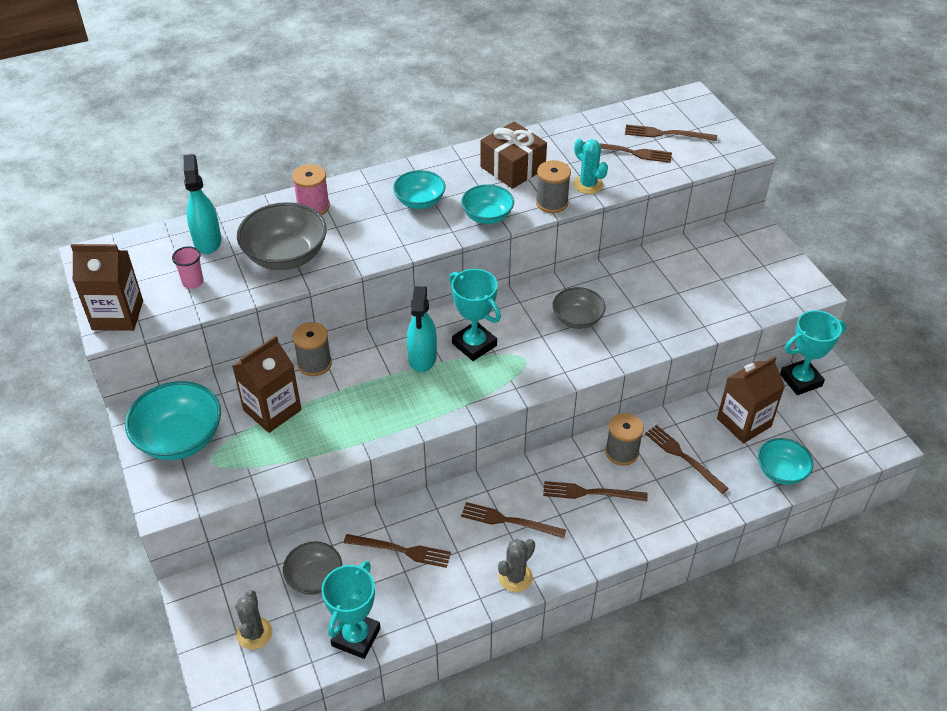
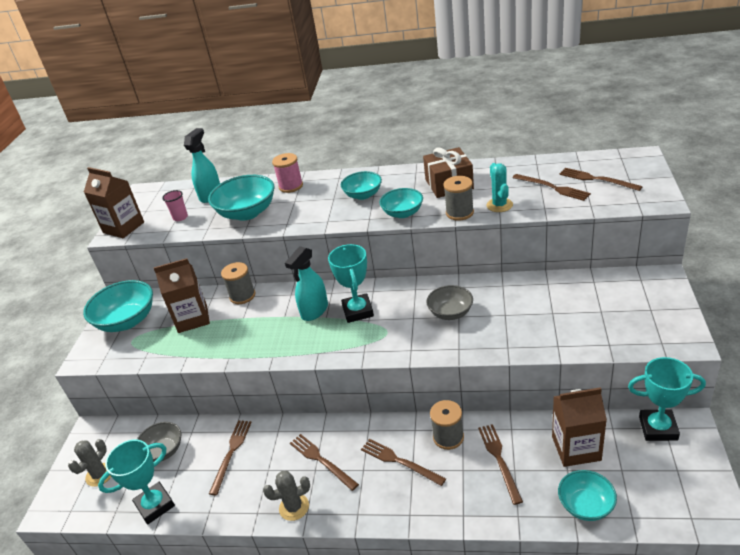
camera: 35 degrees right, 10 degrees down
grey bowl [237,202,327,270] -> turquoise bowl [208,175,275,221]
brown fork [344,534,451,568] -> brown fork turned 120 degrees counterclockwise [209,420,252,495]

